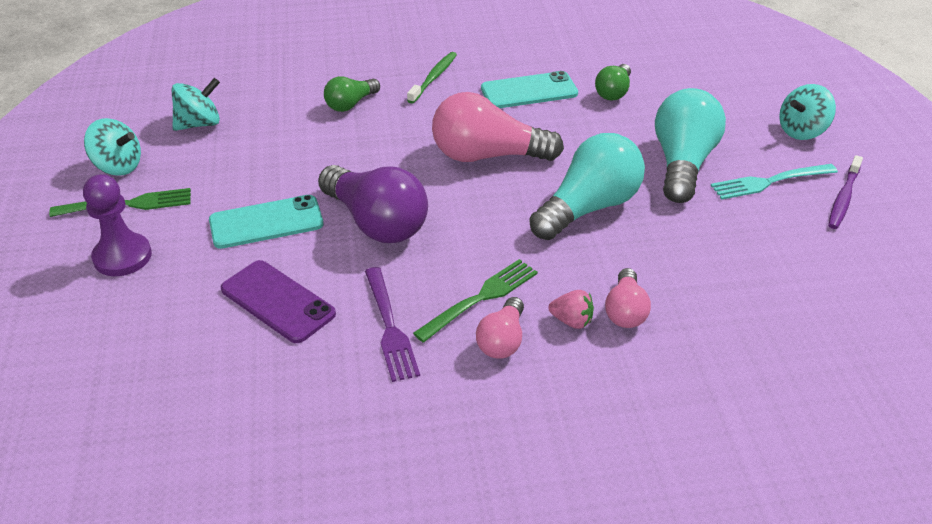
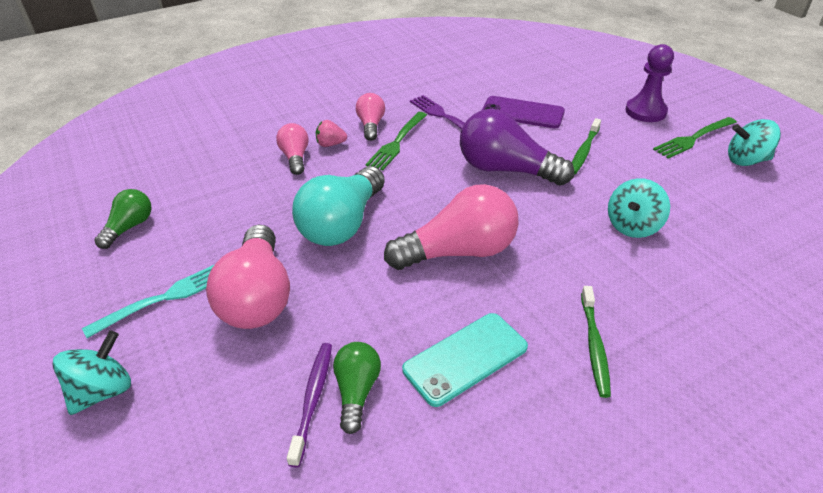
camera: 160 degrees right, 0 degrees up
turquoise spinning top [172,78,220,131] -> turquoise spinning top moved to [608,178,670,238]
turquoise phone [209,195,324,249] -> green toothbrush [572,118,601,174]
green light bulb [324,76,380,112] -> green light bulb moved to [94,189,151,249]
turquoise light bulb [655,88,726,203] -> pink light bulb [206,225,290,329]
purple toothbrush [828,155,863,229] -> purple toothbrush moved to [287,343,332,467]

